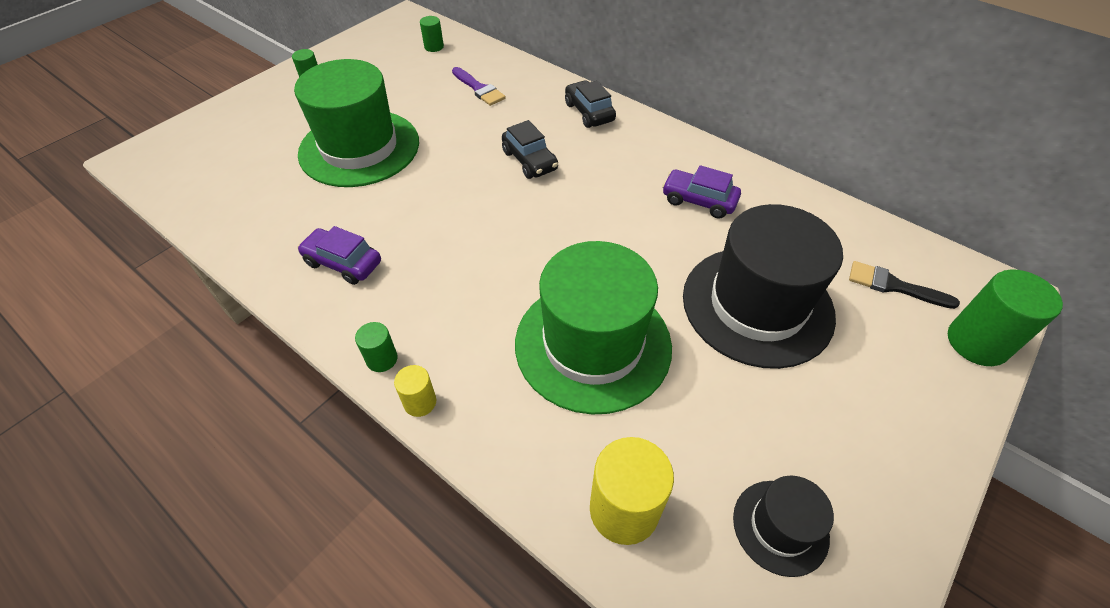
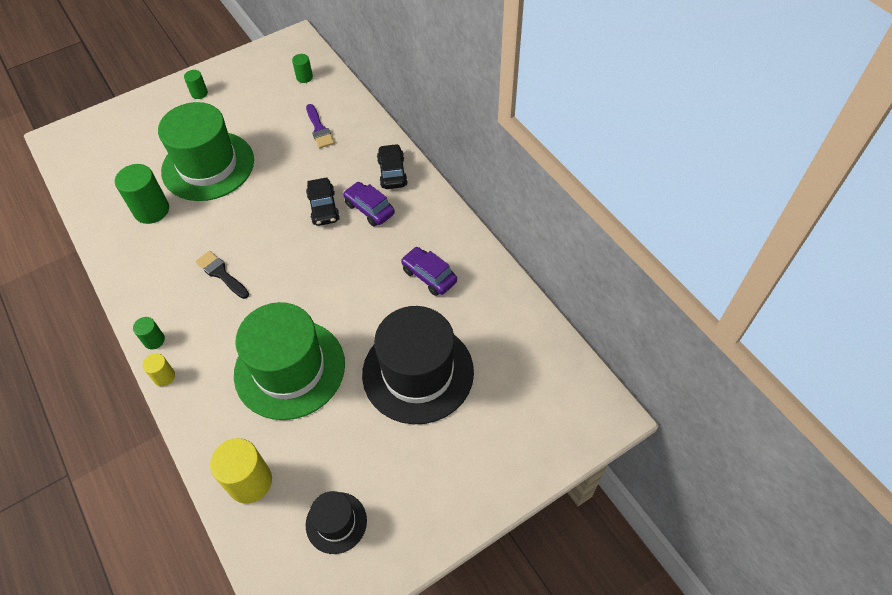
camera: 20 degrees right, 5 degrees up
purple car [297,226,381,285] -> purple car moved to [343,182,395,226]
black brush [849,261,960,309] -> black brush moved to [196,251,249,299]
green cylinder [948,269,1063,366] -> green cylinder moved to [115,164,169,224]

